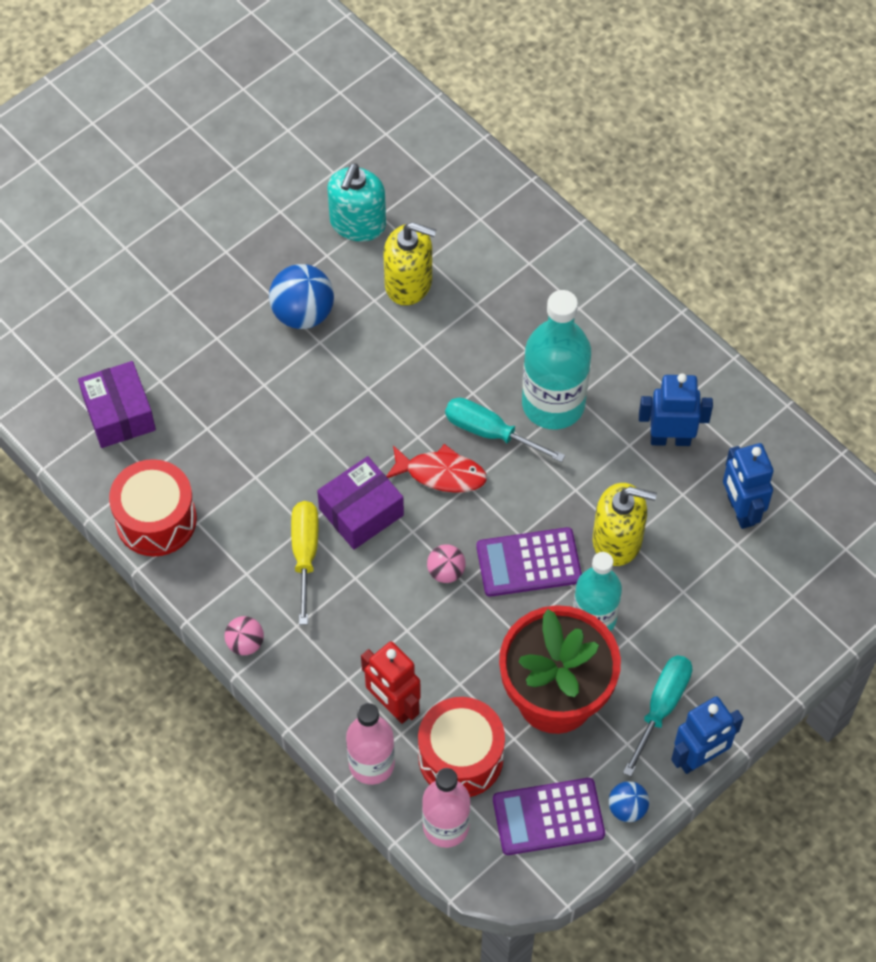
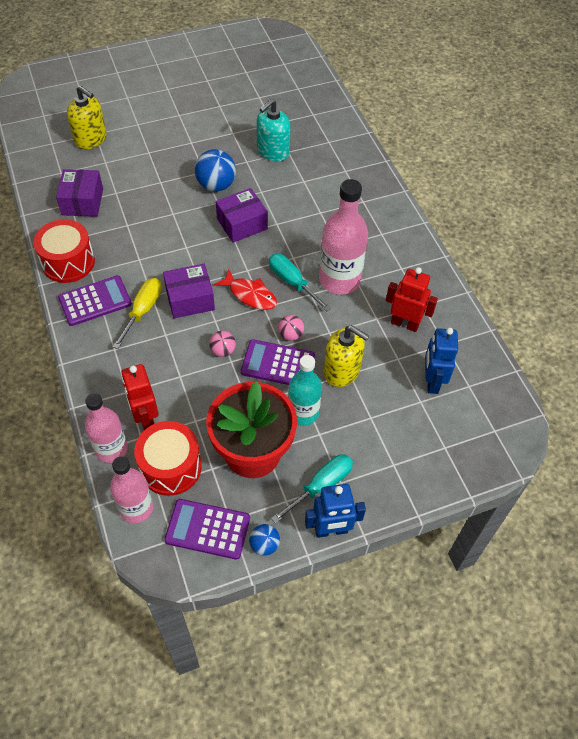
camera: 20 degrees right, 5 degrees down
pink ball [224,616,264,655] -> pink ball moved to [278,315,304,341]
yellow soap dispenser [384,222,436,306] -> yellow soap dispenser moved to [67,86,107,149]
turquoise bottle [522,290,591,429] -> pink bottle [319,179,368,295]
blue robot [639,373,713,446] -> red robot [386,267,438,332]
none -> purple calculator [58,275,132,326]
none -> purple box [216,188,268,243]

